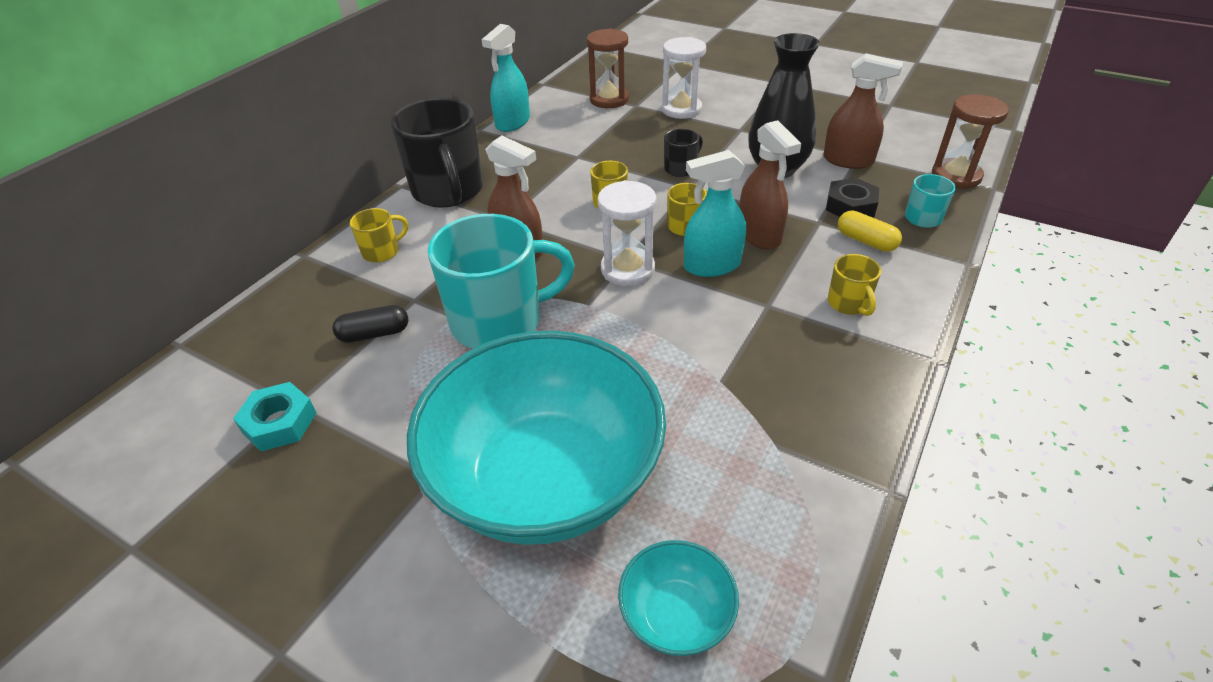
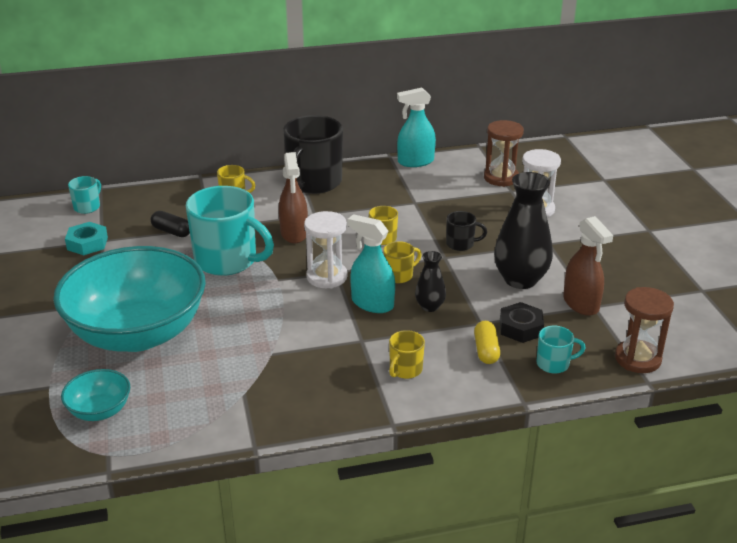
camera: 45 degrees right, 10 degrees down
brown spray bottle [739,120,801,250] -> black vase [415,251,446,312]
none -> turquoise mug [68,176,101,214]

